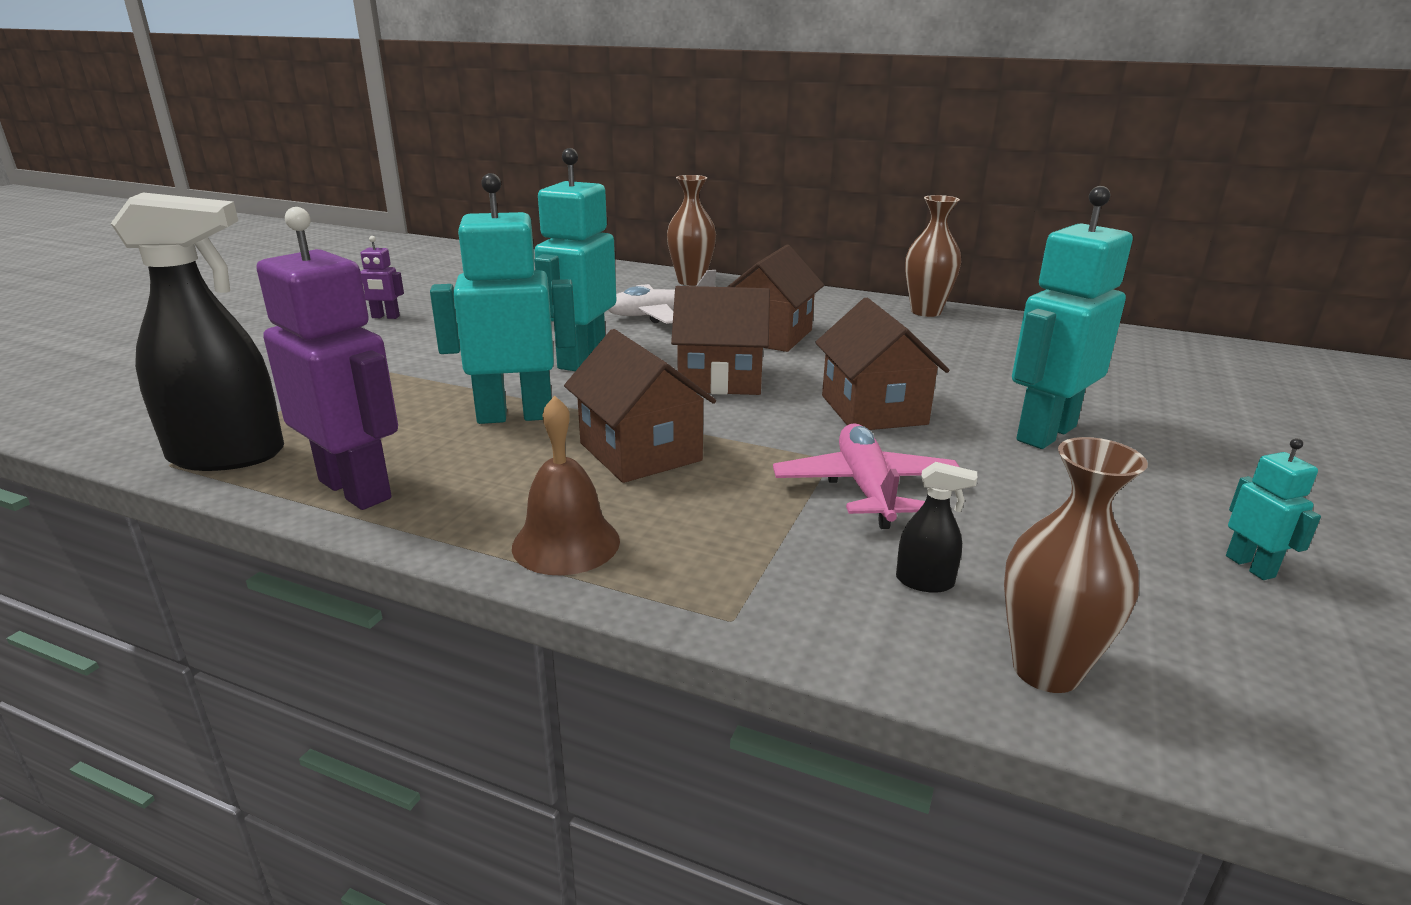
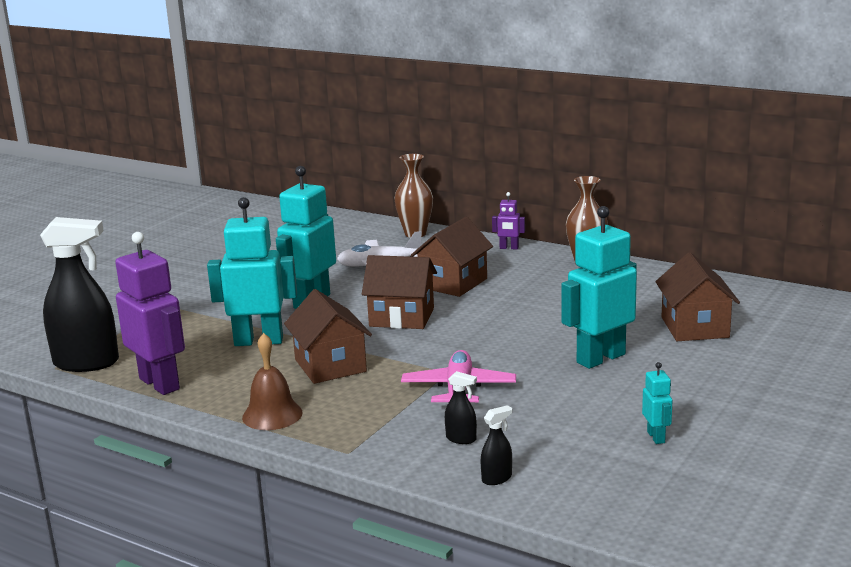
camera: 10 degrees right, 5 degrees down
purple robot [360,236,404,319] -> purple robot moved to [492,192,525,250]
brown house [815,298,950,430] -> brown house moved to [655,252,740,341]
brown vase [1004,437,1148,693] -> black spray bottle [481,405,512,485]

